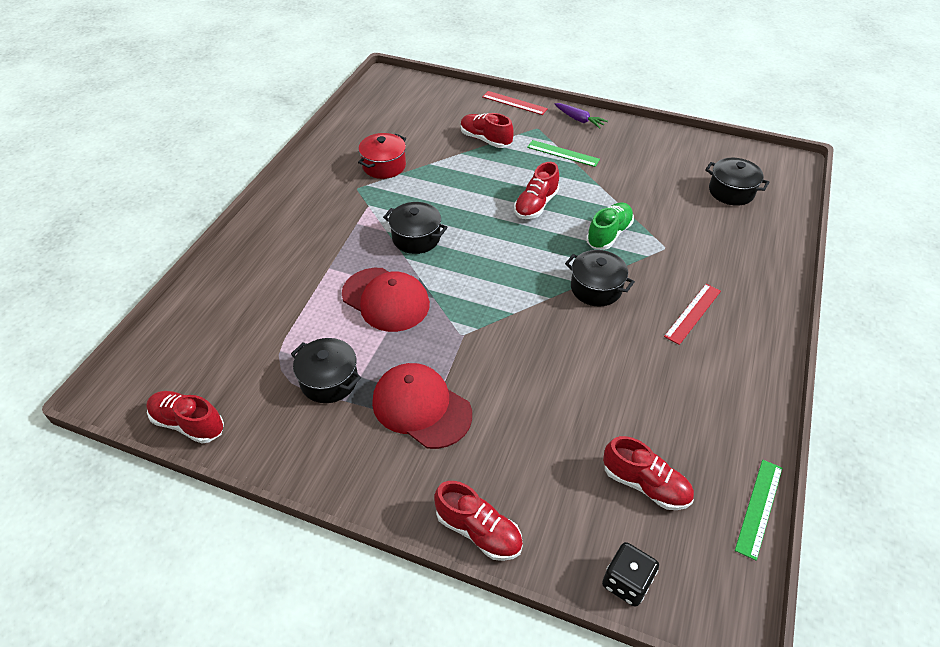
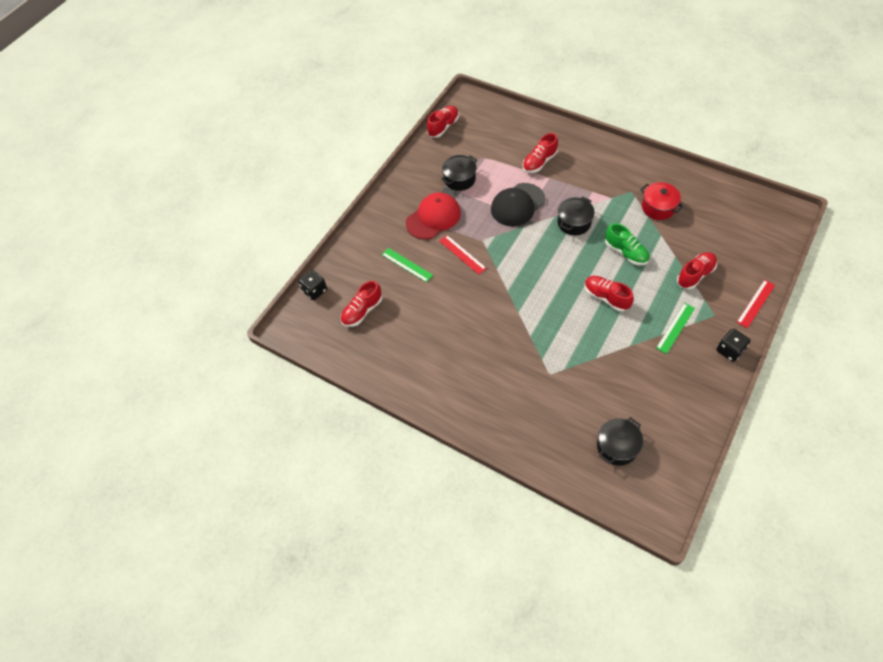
camera: 105 degrees right, 10 degrees up
red cap [342,268,430,332] -> black cap [491,183,545,226]
red shoe [434,481,523,561] -> red shoe moved to [523,133,558,173]
purple carrot [555,103,608,128] -> black dice [716,328,750,362]
black pot [565,250,635,306] -> none
green shoe [586,202,634,250] -> green shoe moved to [605,223,649,265]
red ruler [664,284,721,345] -> red ruler moved to [439,235,487,275]
green ruler [735,460,783,561] -> green ruler moved to [382,248,433,282]

